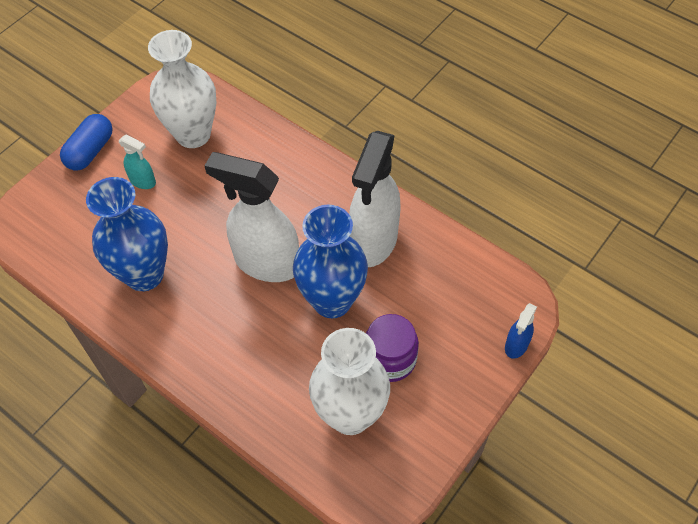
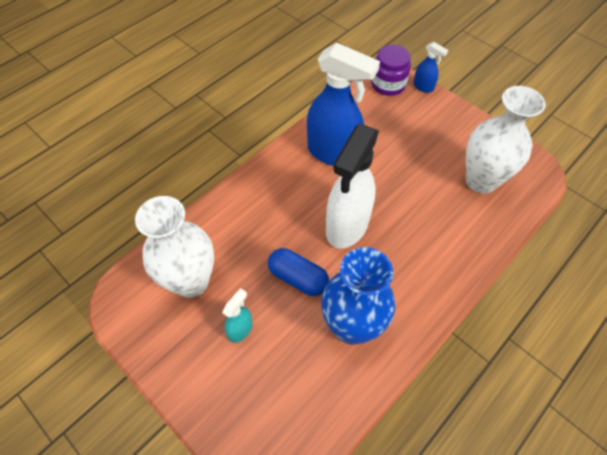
camera: 85 degrees left, 0 degrees up
blue capsule [60,114,113,170] -> blue capsule moved to [268,248,329,296]
blue vase [293,205,368,318] -> none
white spray bottle [349,131,401,267] -> blue spray bottle [307,43,380,166]
purple jar [366,314,419,382] -> purple jar moved to [371,45,411,96]

